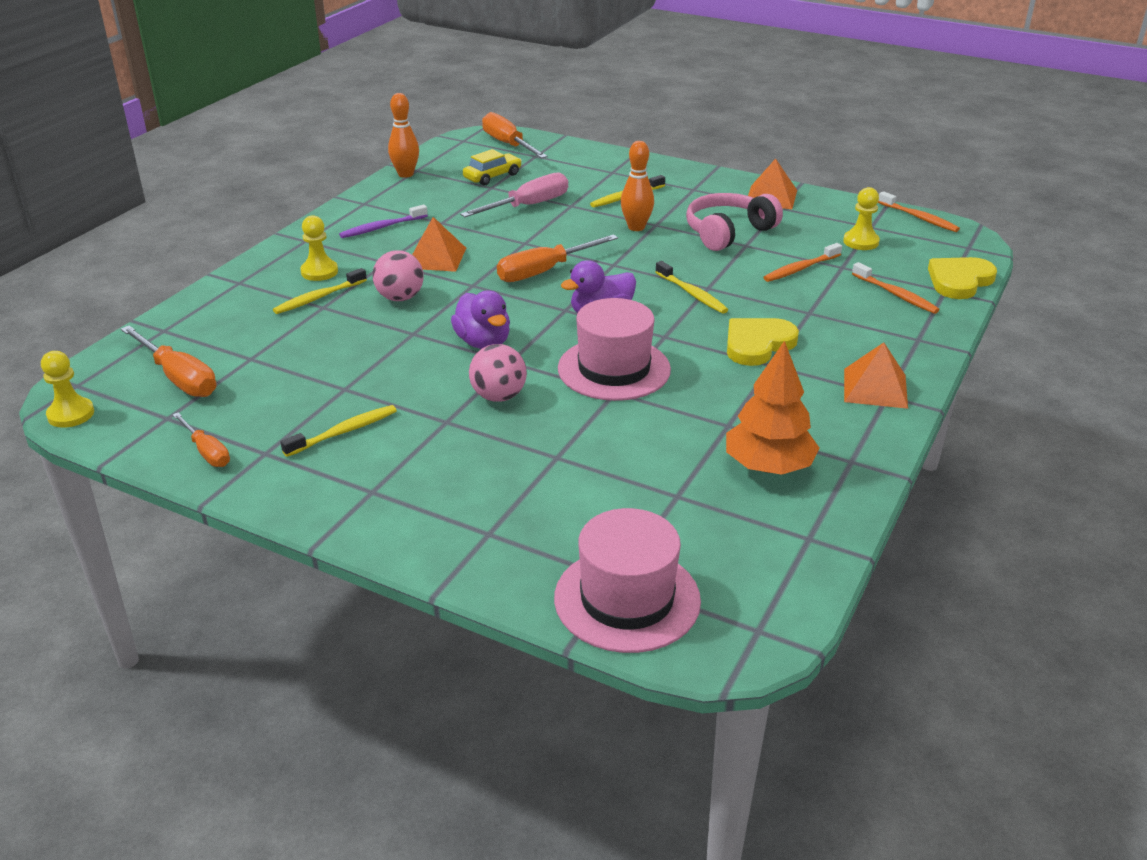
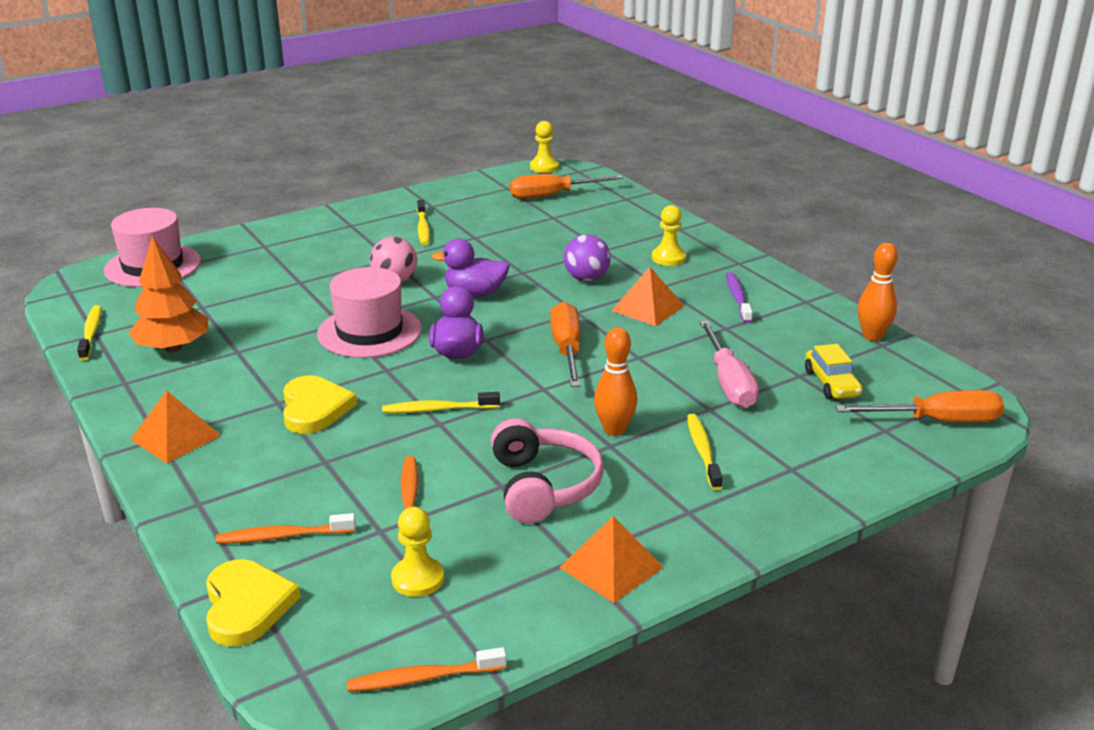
camera: 120 degrees right, 5 degrees down
orange screwdriver [172,413,230,467] -> none
yellow toothbrush [273,268,367,314] -> yellow toothbrush moved to [77,305,101,361]
pink ball [373,250,424,301] -> purple ball [564,234,611,281]

